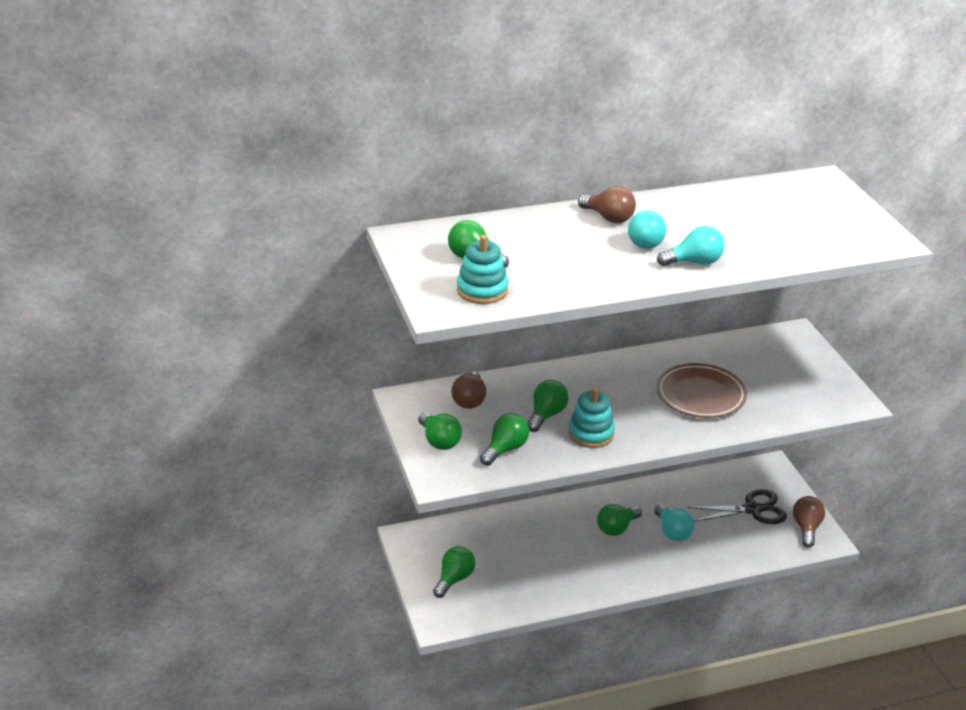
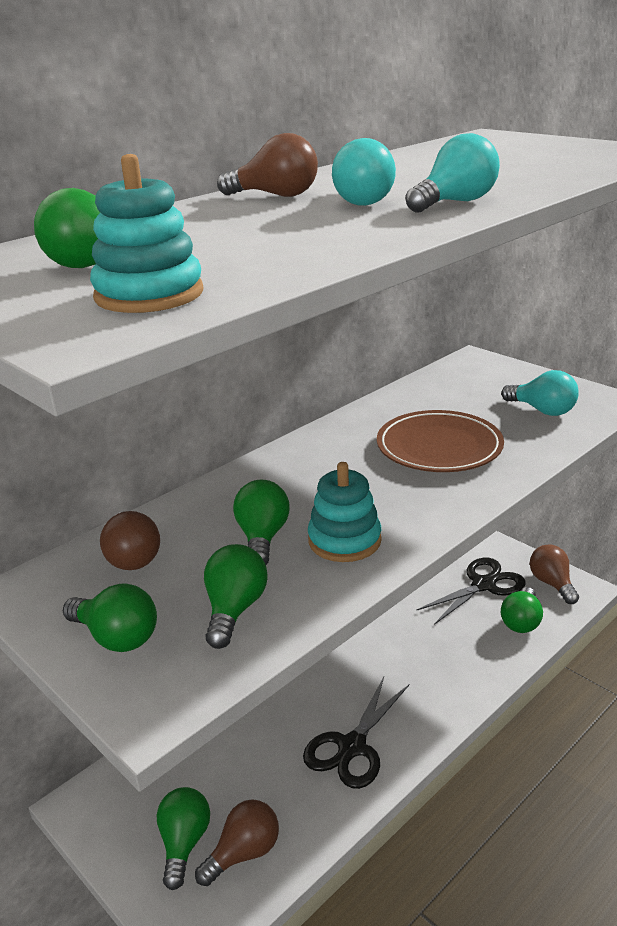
camera: 25 degrees left, 5 degrees down
green light bulb [597,504,642,536] -> green light bulb moved to [501,587,543,633]
turquoise light bulb [654,505,694,541] -> turquoise light bulb moved to [501,370,579,416]
none -> brown light bulb [195,799,279,886]
none -> black scissors [303,677,409,789]

